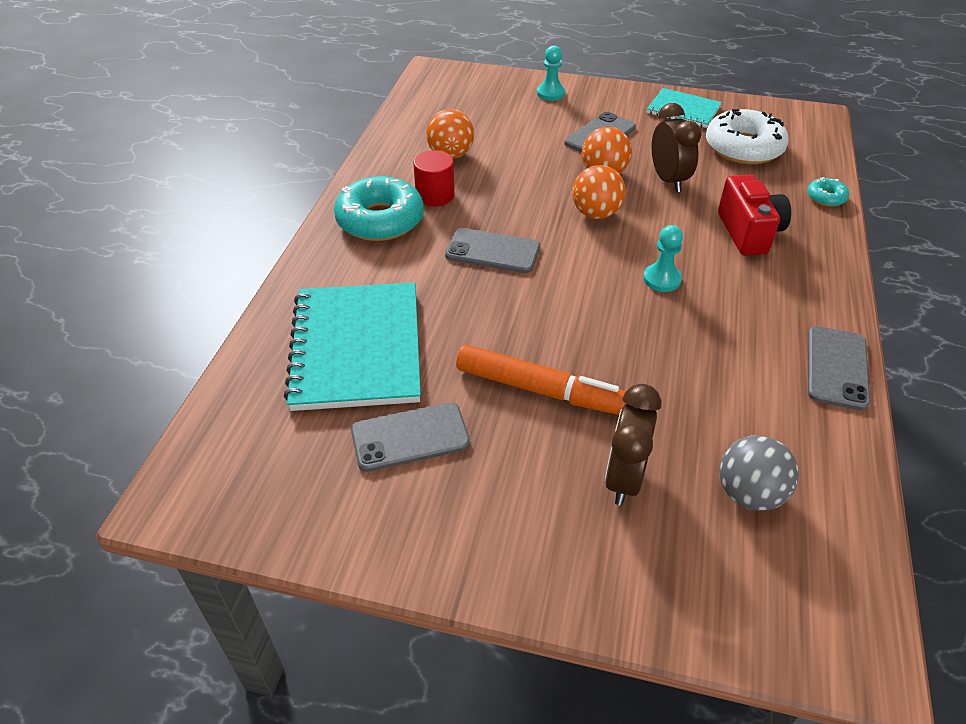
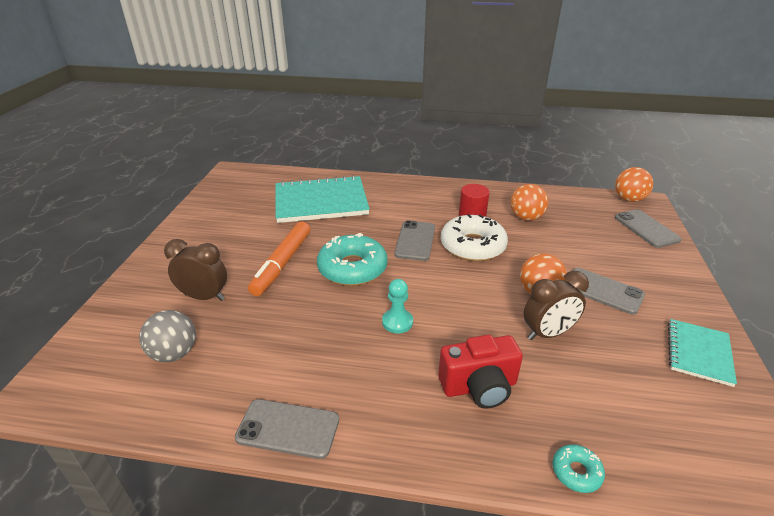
camera: 85 degrees right, 10 degrees down
turquoise donut [334,176,424,241] -> turquoise donut moved to [317,233,388,286]
grey phone [351,402,470,472] -> grey phone moved to [615,209,681,248]
turquoise pawn [537,45,565,101] -> none
orange ball [572,165,626,219] -> orange ball moved to [615,167,653,202]
white donut [706,109,789,164] -> white donut moved to [441,214,508,261]

